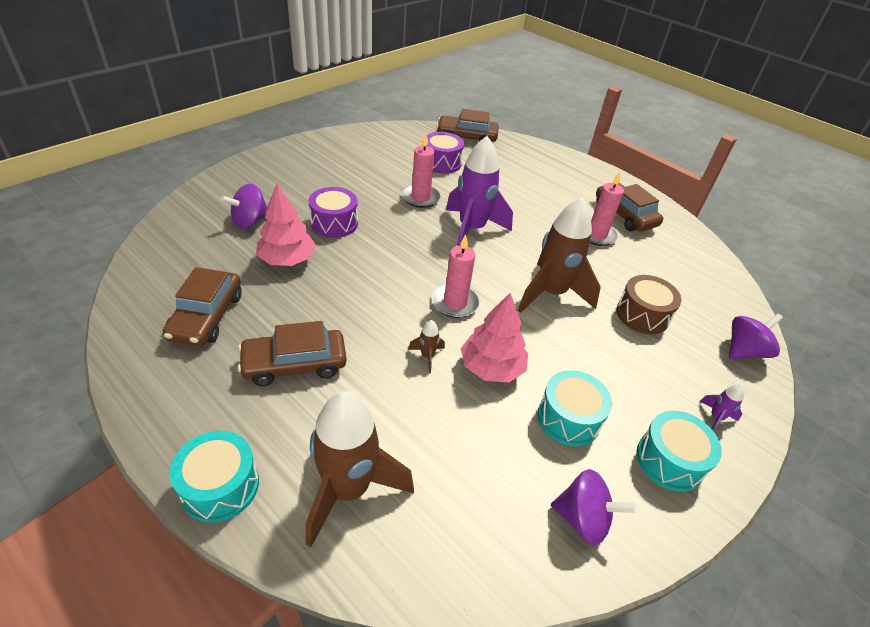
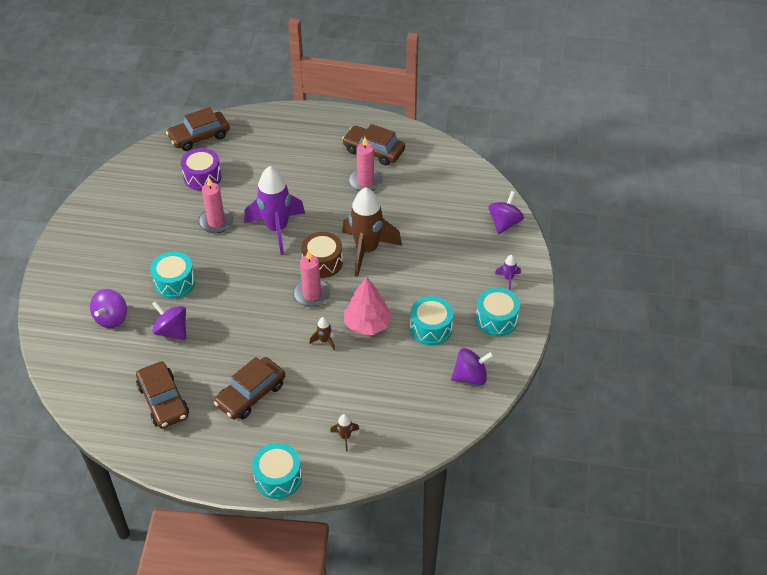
camera: 30 degrees left, 5 degrees up
pink tree [256,184,316,266] -> purple spinning top [152,301,186,340]
brown rocket [306,391,414,547] -> brown rocket [330,414,359,452], size x0.40
purple drum [309,187,358,238] -> turquoise drum [150,252,195,299]
brown drum [616,275,681,334] -> brown drum moved to [301,232,343,278]

